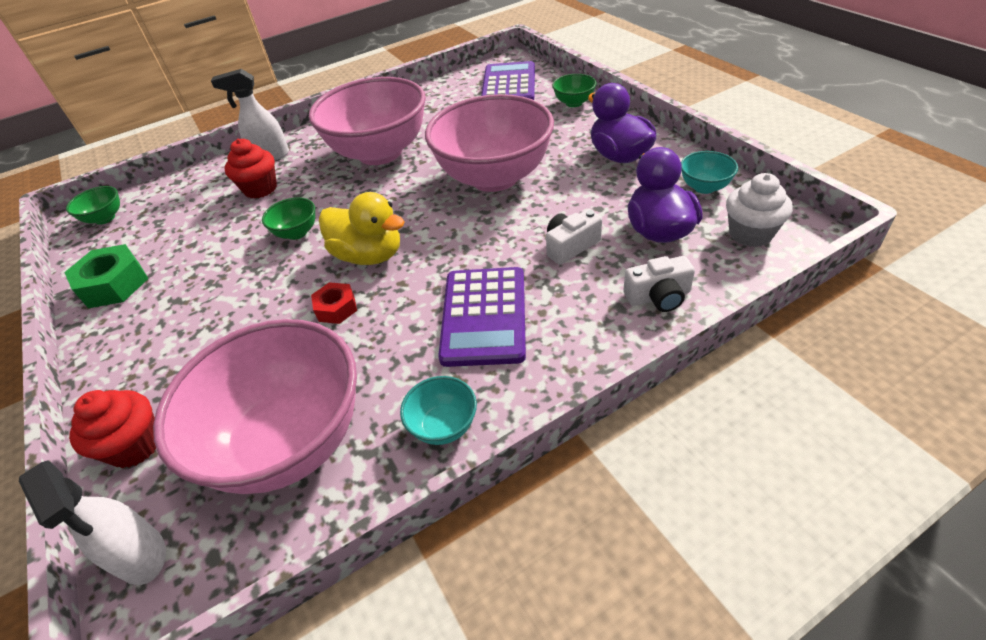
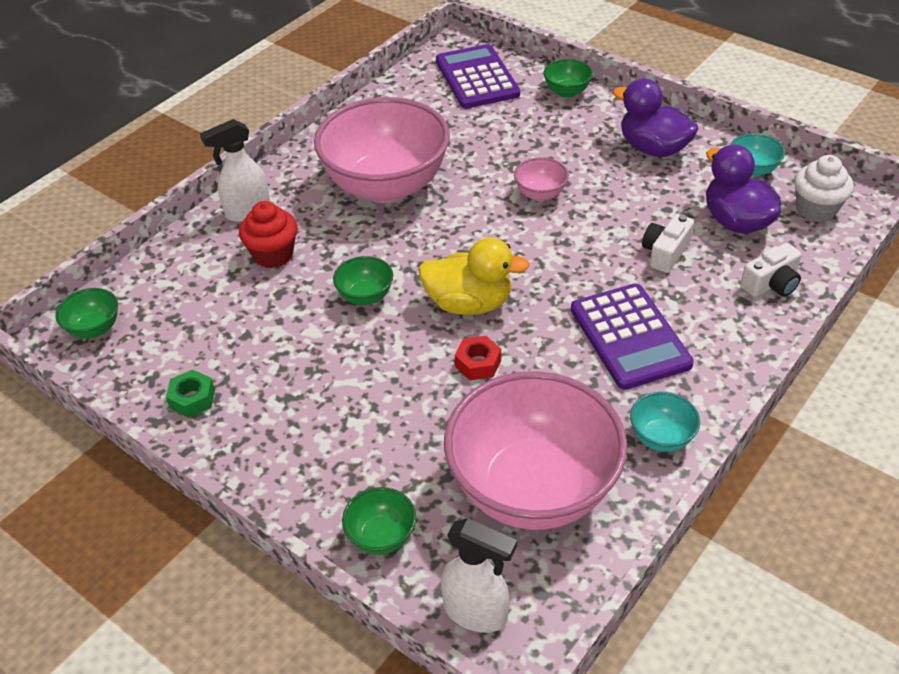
camera: 25 degrees left, 0 degrees up
green nut [64,244,148,308] -> green nut [166,370,215,418], size x0.60
red cupcake [69,390,156,468] -> green bowl [342,487,416,555]
pink bowl [425,94,554,192] -> pink bowl [514,157,569,201], size x0.41

